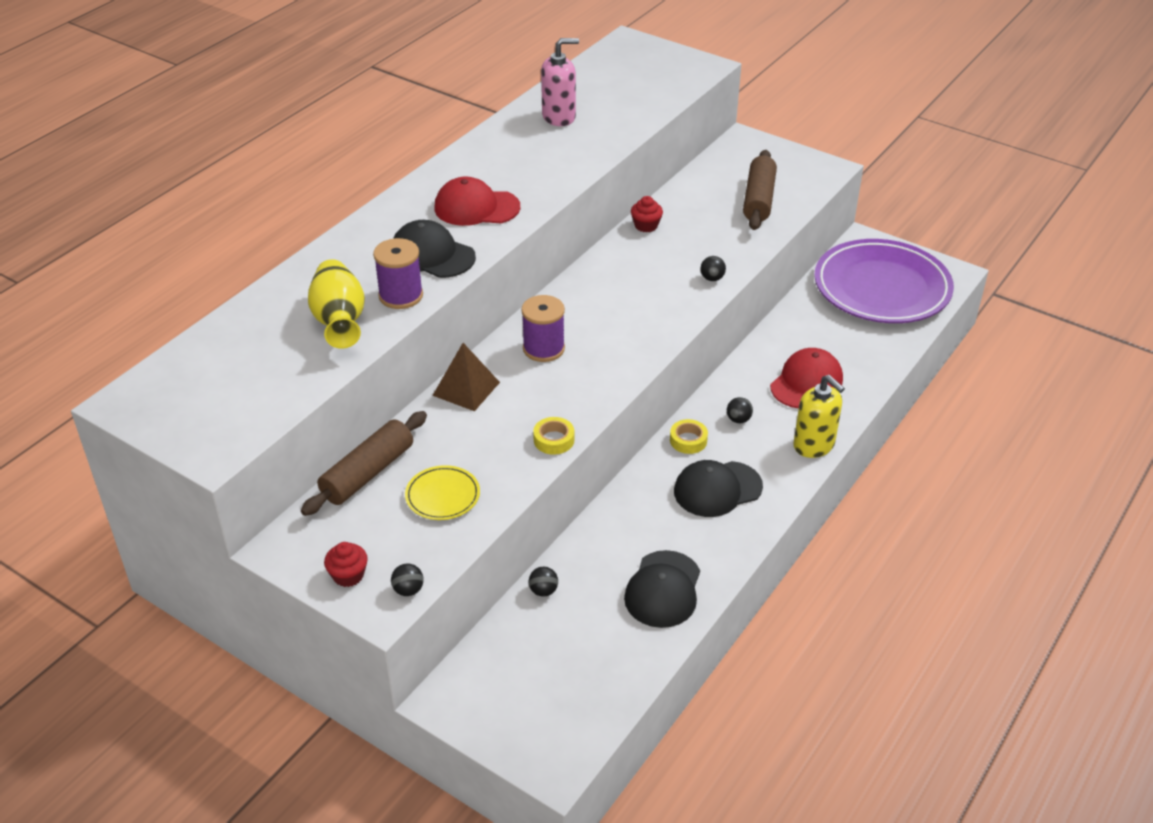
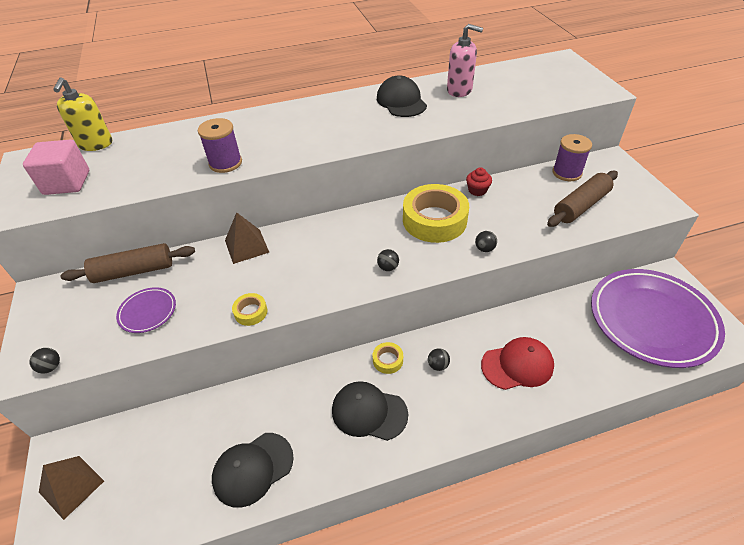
camera: 40 degrees right, 5 degrees up
yellow vase [308,259,365,349] -> none
red cupcake [324,542,368,587] -> none
black cap [393,220,476,278] -> black cap moved to [377,75,427,117]
yellow plate [405,465,480,520] -> purple plate [116,287,176,333]
red cap [434,177,520,226] -> none
purple spool [521,295,565,362] -> purple spool moved to [553,134,592,181]
black ball [529,567,558,597] -> black ball moved to [377,249,399,271]
yellow soap dispenser [793,375,845,458] -> yellow soap dispenser moved to [53,77,112,151]
none -> pink cube [23,140,89,195]
none -> brown pyramid [39,456,104,520]
none -> yellow tape [403,184,469,243]

